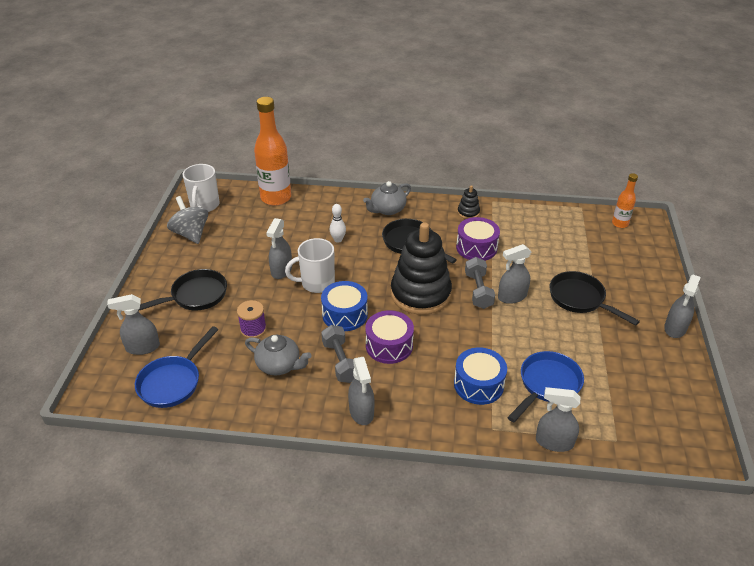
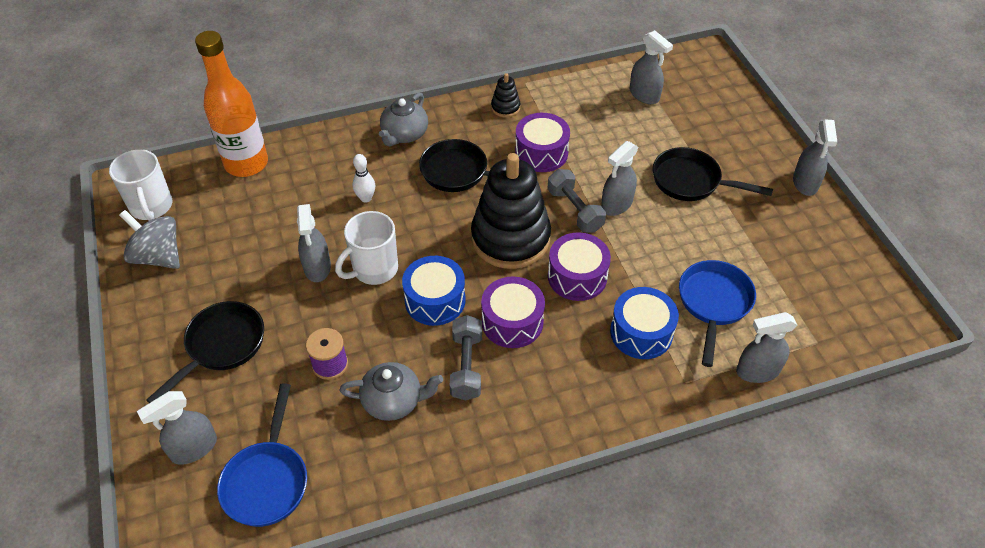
camera: 25 degrees left, 10 degrees up
grey dumbbell [321,325,355,383] -> grey dumbbell turned 45 degrees clockwise [450,315,482,401]
grey spray bottle [348,357,375,425] -> grey spray bottle moved to [630,30,673,104]
orange bottle [612,173,638,228] -> none
none -> purple drum [548,232,611,301]

